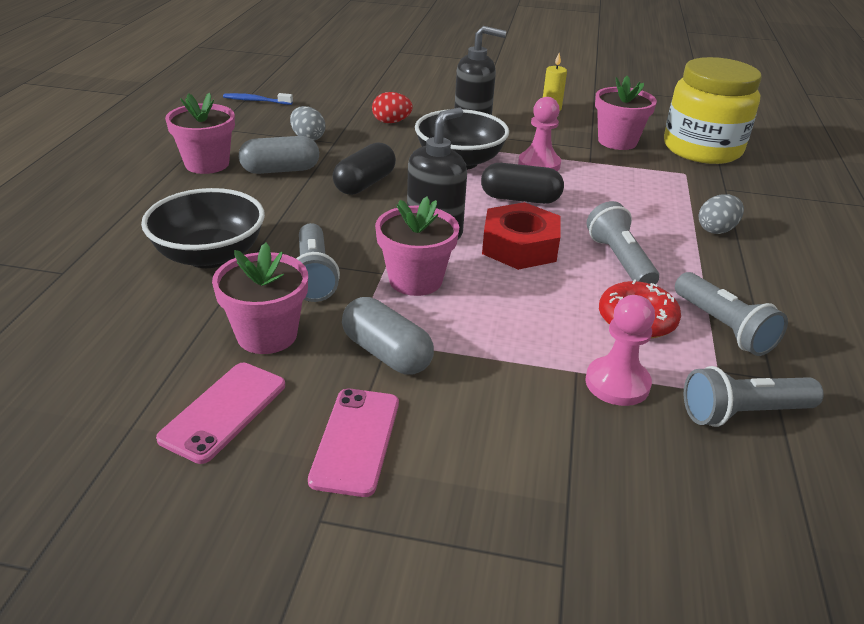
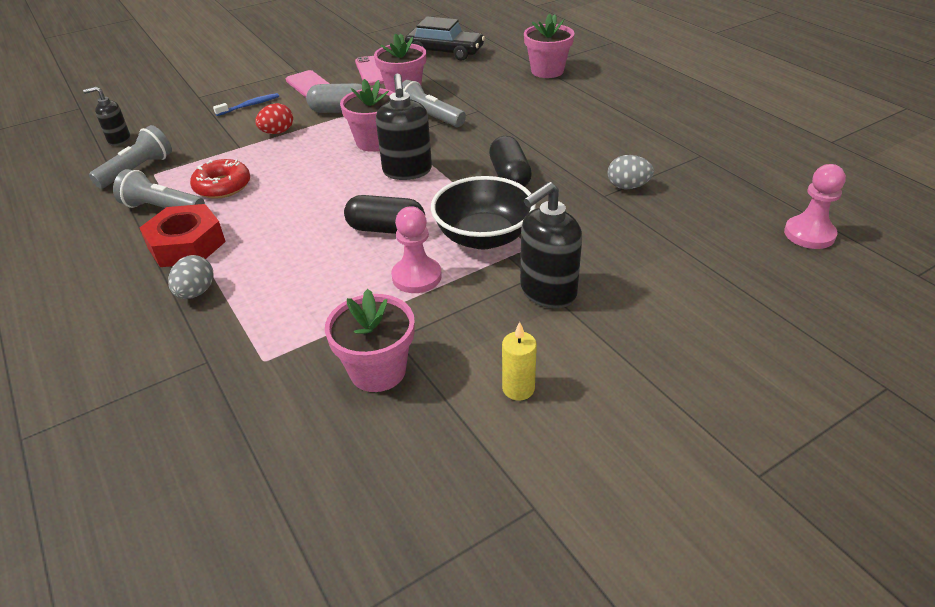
camera: 140 degrees right, 5 degrees up
black bowl [141,188,265,268] -> none
pink flower pot [165,93,235,174] -> pink flower pot moved to [524,13,575,78]
blue toothbrush [223,93,293,105] -> blue toothbrush moved to [213,93,279,116]
grey capsule [239,136,319,174] -> none
red egg [372,92,413,123] -> red egg moved to [255,103,293,134]
black capsule [481,163,564,204] -> black capsule turned 45 degrees clockwise [344,195,425,234]
red nut [482,202,560,270] -> red nut moved to [140,204,226,267]
pink pawn [585,295,655,406] -> pink pawn moved to [784,164,846,249]
grey flashlight [587,201,659,284] -> none
yellow jar [664,57,762,164] -> none
none -> black soap dispenser [83,87,130,146]
none -> black car [405,16,485,60]

